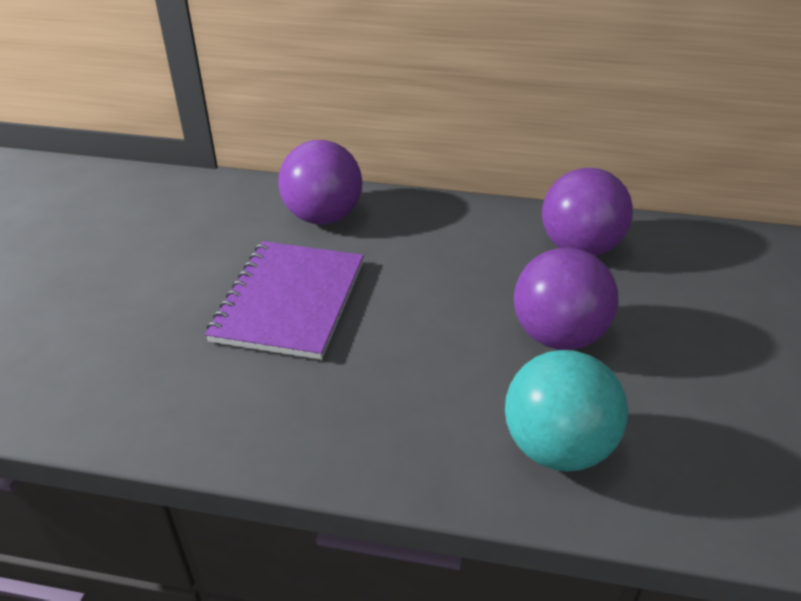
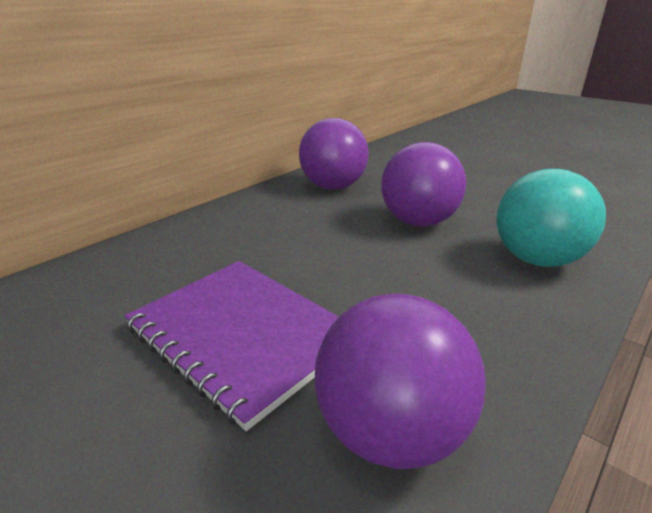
camera: 60 degrees left, 10 degrees down
purple ball [278,140,362,225] -> purple ball moved to [314,293,486,469]

